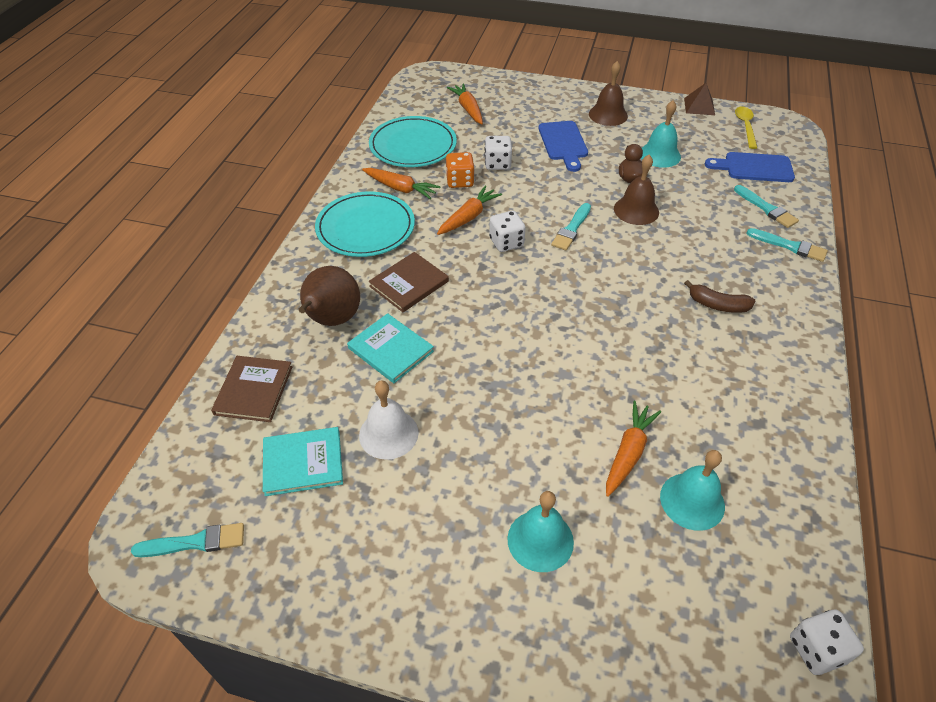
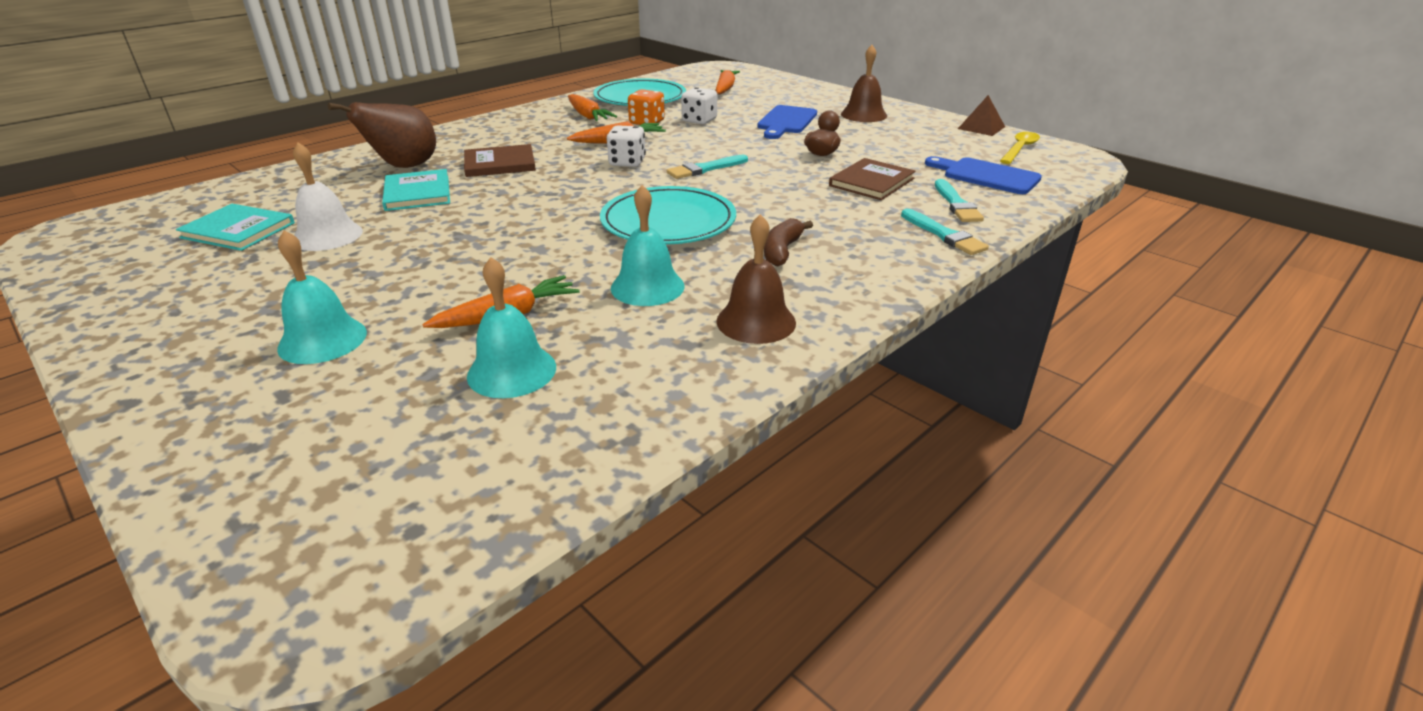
camera: 30 degrees right, 15 degrees down
turquoise brush [131,523,244,557] -> none
brown book [211,356,292,422] -> brown book moved to [829,158,915,200]
turquoise plate [315,192,415,257] -> turquoise plate moved to [600,186,736,244]
brown bell [614,155,659,225] -> brown bell moved to [716,214,796,344]
turquoise bell [641,100,681,168] -> turquoise bell moved to [611,185,685,306]
brown banana [684,280,756,313] -> brown banana turned 60 degrees clockwise [764,218,813,267]
white dice [790,609,864,675] -> none

